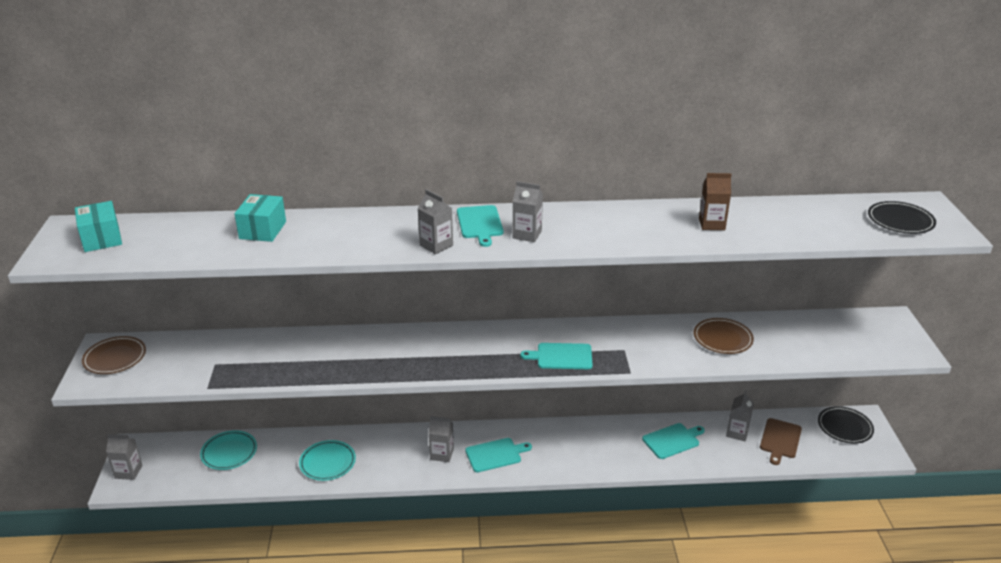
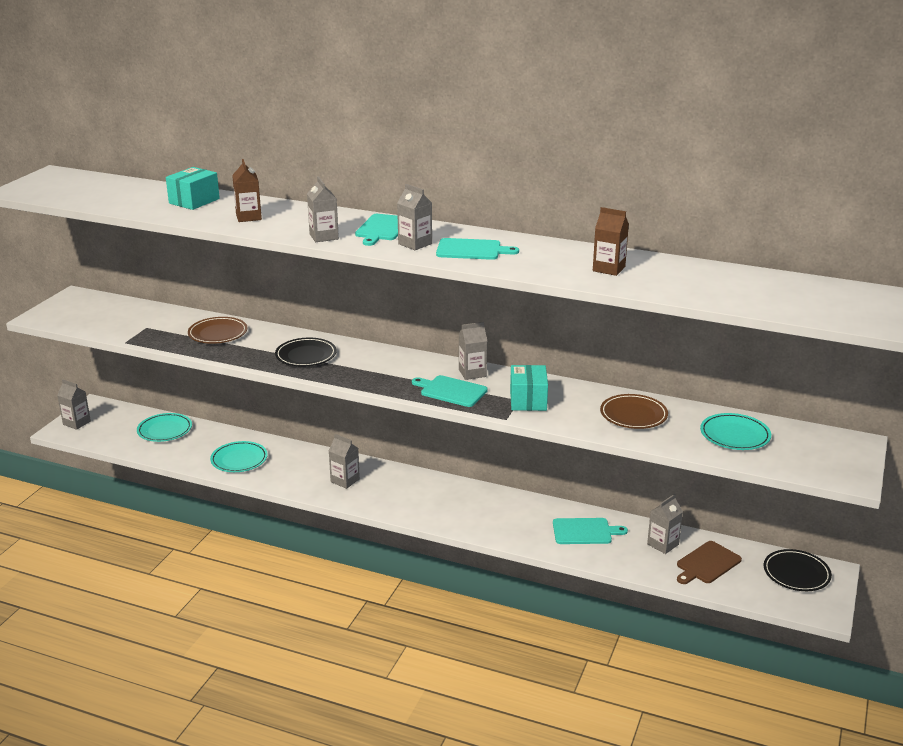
camera: 25 degrees right, 5 degrees down
turquoise box [75,201,122,252] -> turquoise box moved to [510,365,548,411]
brown plate [82,336,146,374] -> brown plate moved to [188,317,248,344]
turquoise cutting board [465,438,532,472] -> turquoise cutting board moved to [436,238,519,260]
black plate [868,201,936,234] -> black plate moved to [275,338,337,366]
none -> brown carton [232,159,262,222]
none -> grey carton [459,322,487,380]
none -> turquoise plate [700,413,771,450]

